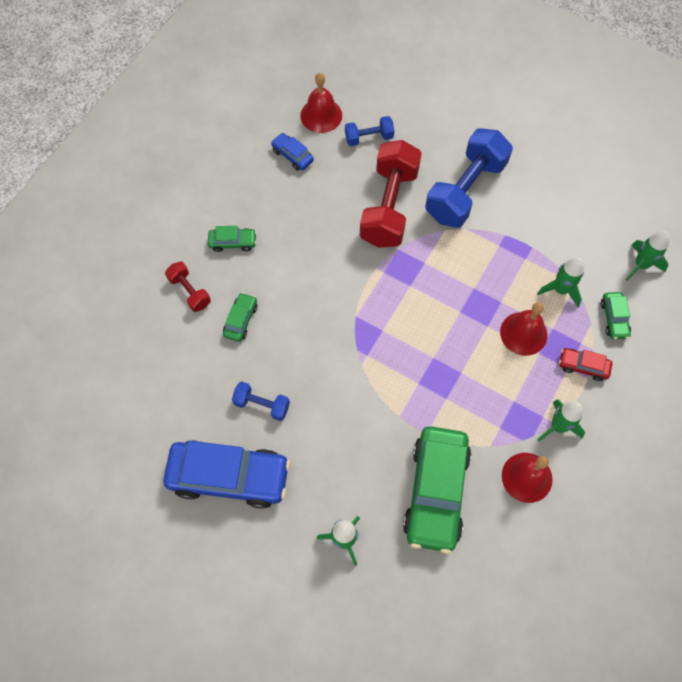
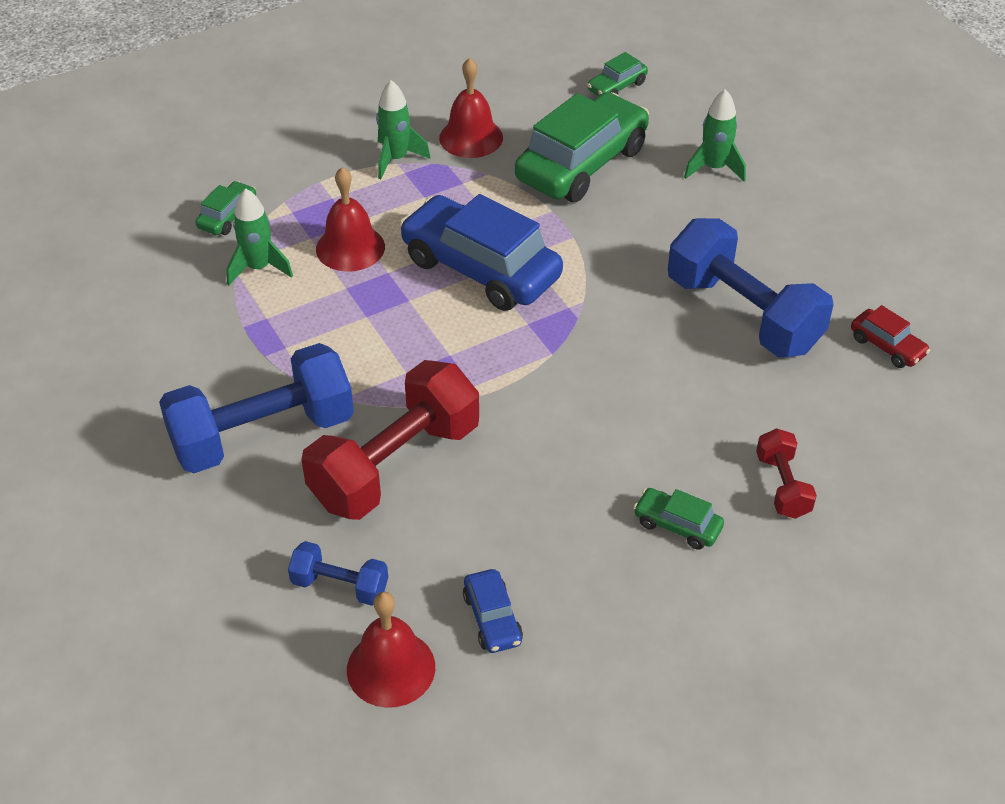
camera: 150 degrees left, 20 degrees down
blue car [163,440,290,509] -> blue car moved to [399,194,563,311]
green car [223,292,258,342] -> green car moved to [587,52,648,96]
blue dumbbell [232,381,290,421] -> blue dumbbell [668,218,834,358], size x2.07
red car [559,348,612,381] -> red car moved to [851,305,930,368]
green rocket [626,231,670,281] -> none

